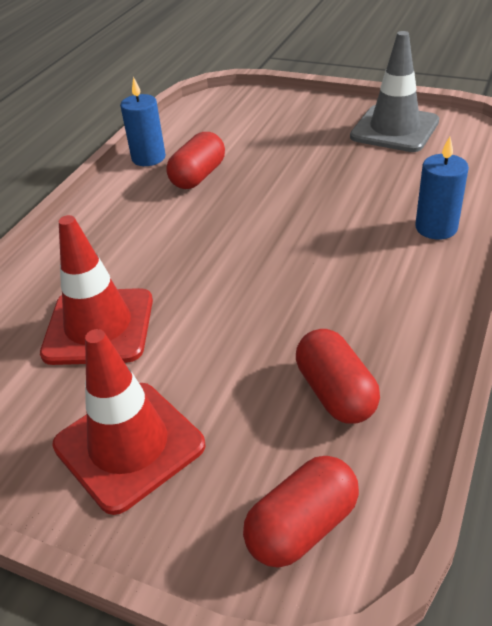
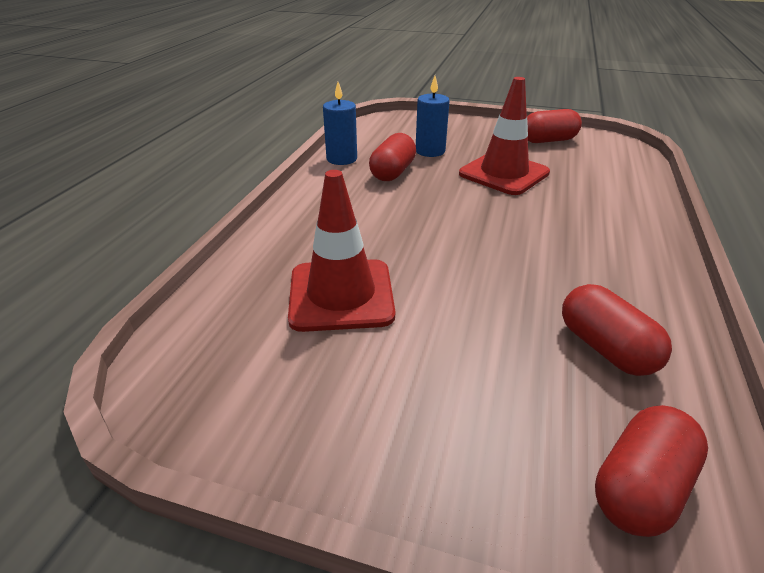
camera: 10 degrees left, 5 degrees down
red traffic cone [52,329,206,515] -> red traffic cone moved to [459,77,550,195]
grey traffic cone [350,31,439,152] -> red capsule [527,109,582,143]
blue candle [415,136,469,240] -> blue candle moved to [416,76,450,157]

